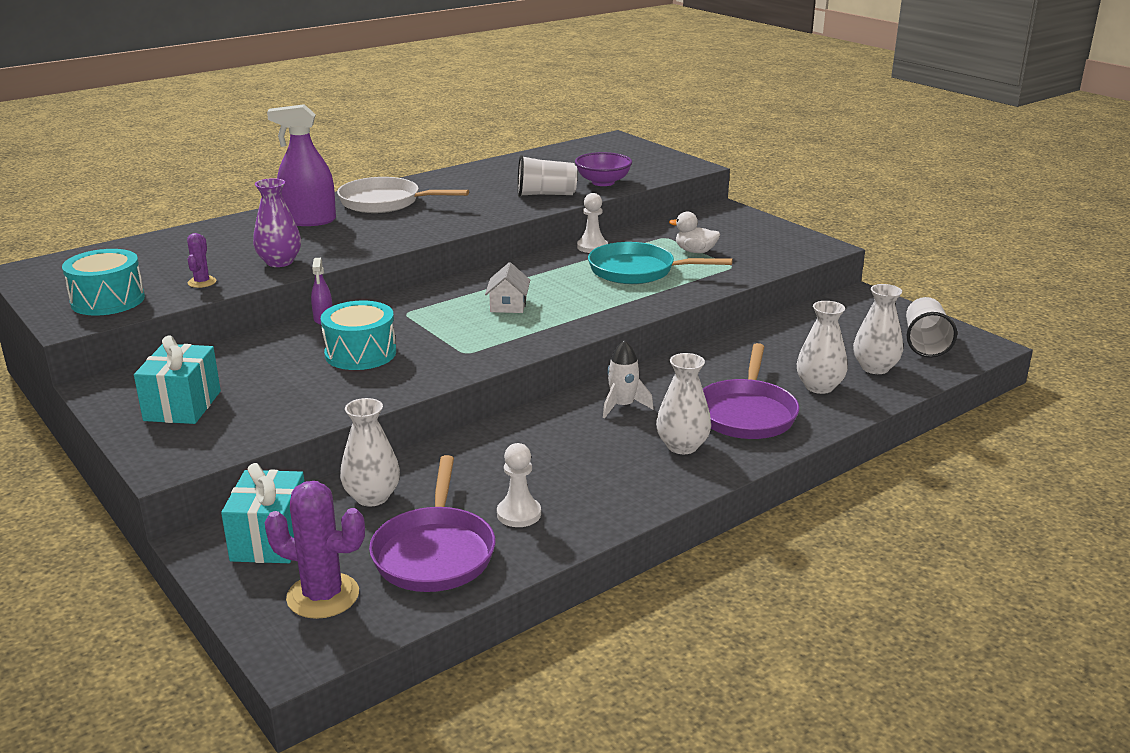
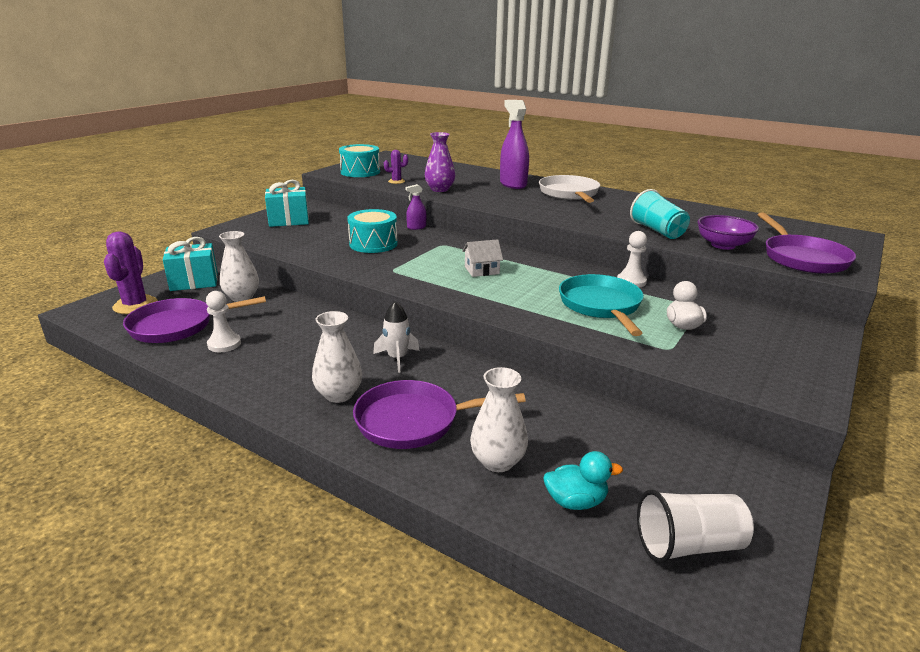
camera: 70 degrees right, 0 degrees up
white cup [517,155,577,197] -> turquoise cup [630,189,690,239]
white vase [853,284,903,374] -> turquoise duck [544,451,623,510]
none -> purple pan [758,212,856,274]

